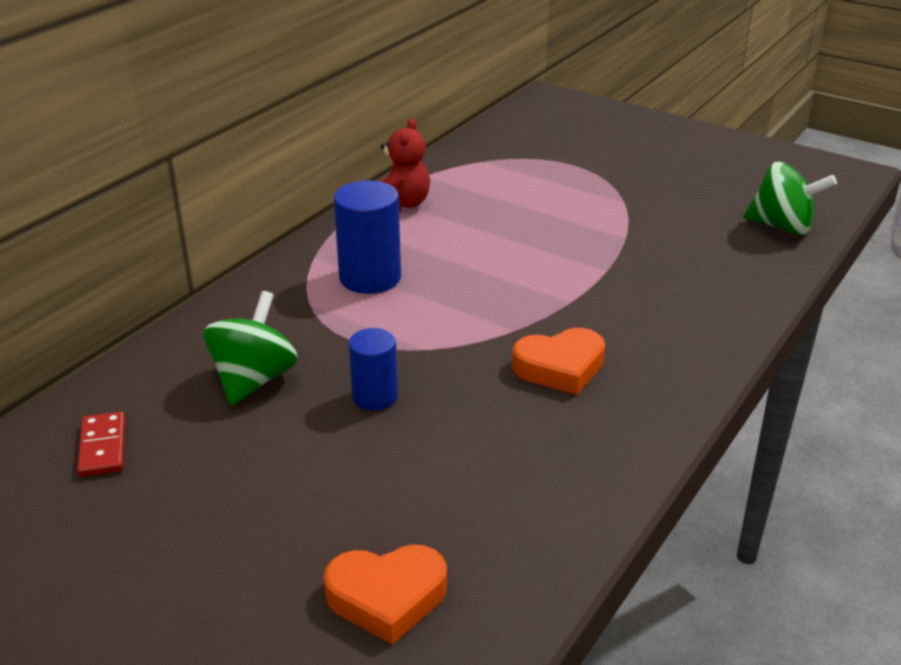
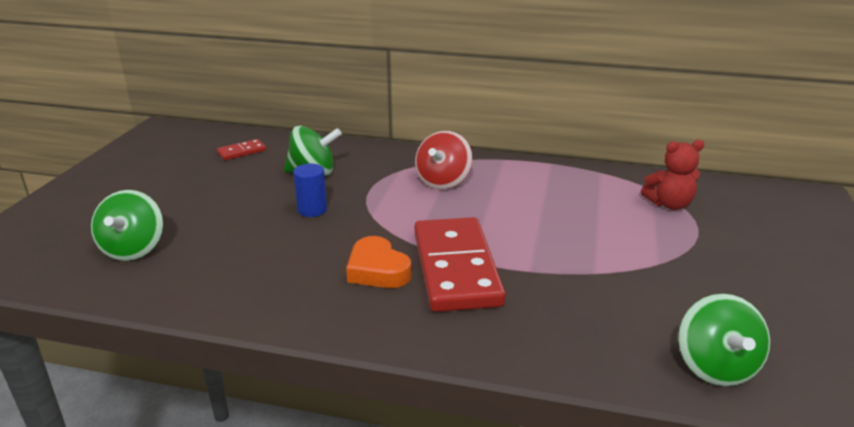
camera: 70 degrees right, 5 degrees down
orange heart [324,544,447,645] -> green spinning top [91,190,163,261]
blue cylinder [334,180,401,294] -> red spinning top [415,131,472,190]
red teddy bear [381,118,430,212] -> red teddy bear moved to [641,140,704,210]
none -> red domino [414,217,506,312]

